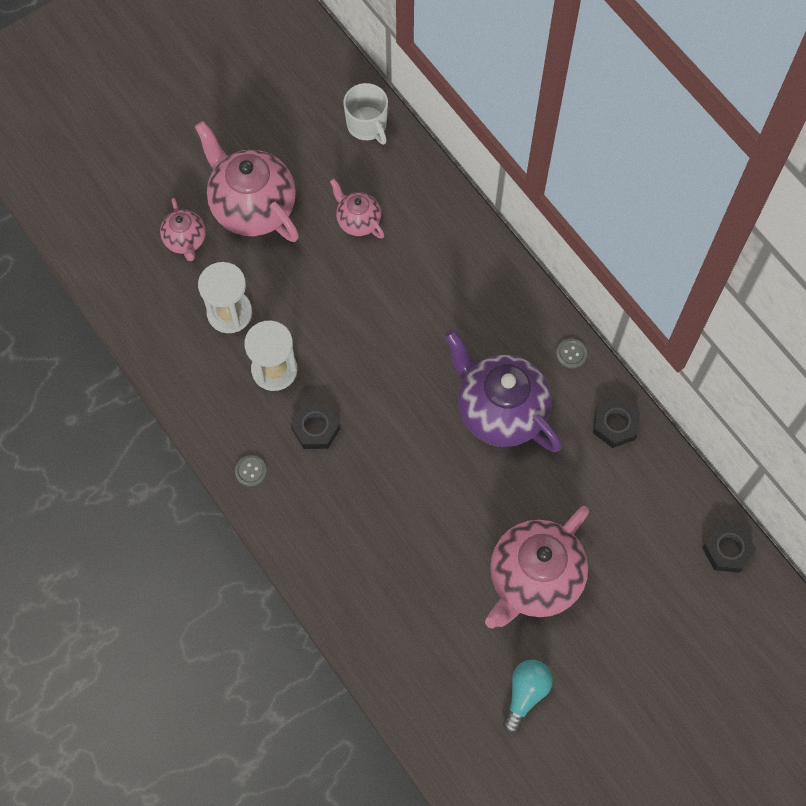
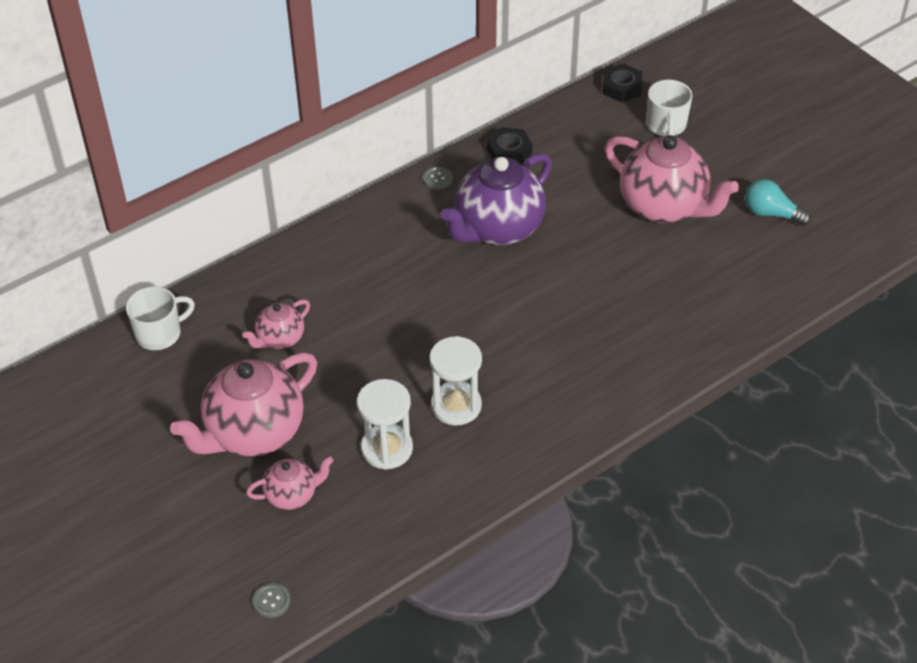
camera: 90 degrees left, 20 degrees down
grey button [235,455,267,487] -> grey button moved to [253,583,290,618]
black nut [291,404,341,449] -> none
none -> white mug [646,80,692,136]

